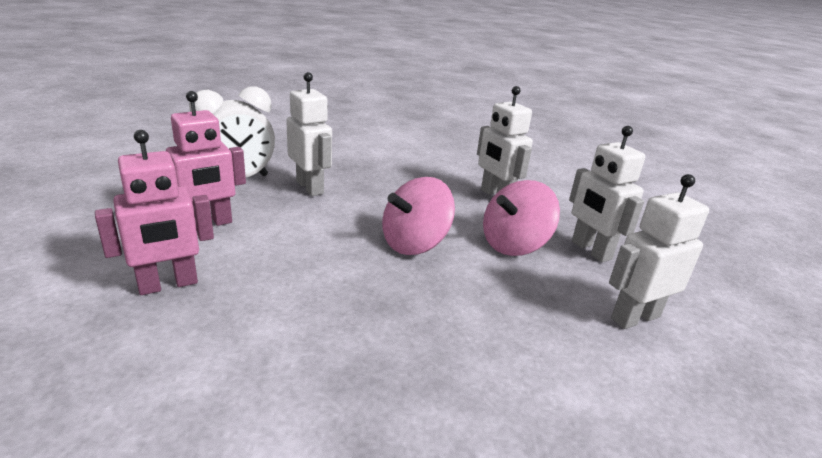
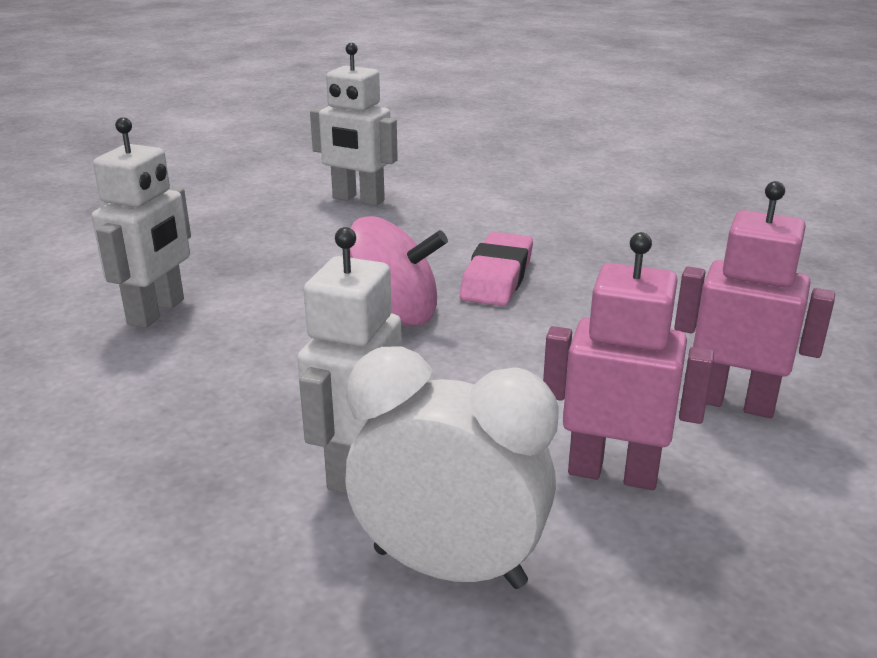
camera: 125 degrees left, 0 degrees up
pink spinning top [483,180,560,256] -> none
white robot [569,126,646,262] -> none
none -> pink eraser [460,232,533,306]

